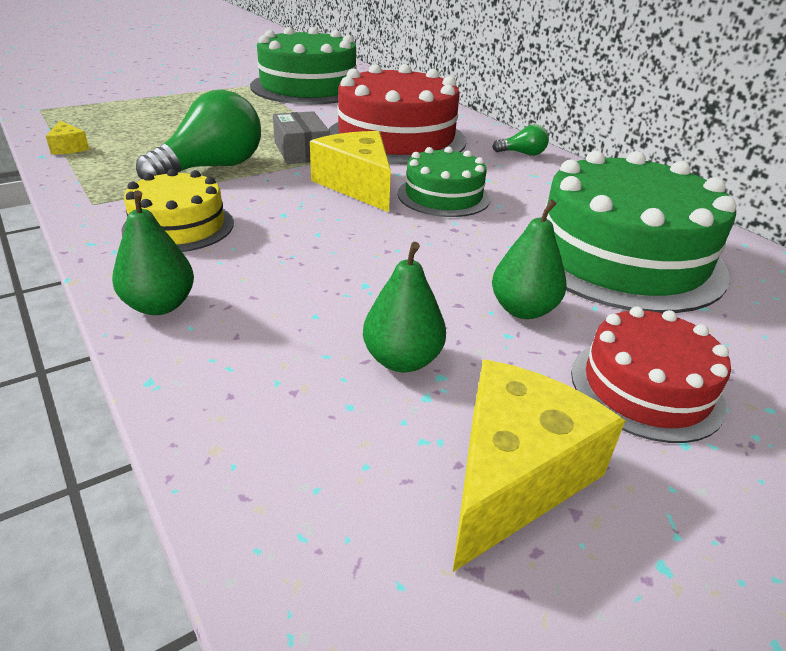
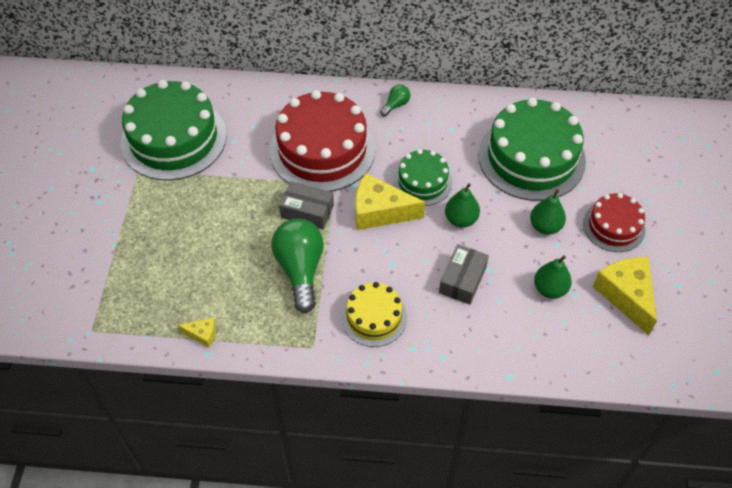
camera: 50 degrees left, 20 degrees up
green pear [112,191,194,315] -> green pear moved to [445,183,480,227]
none -> grey box [439,244,489,305]

